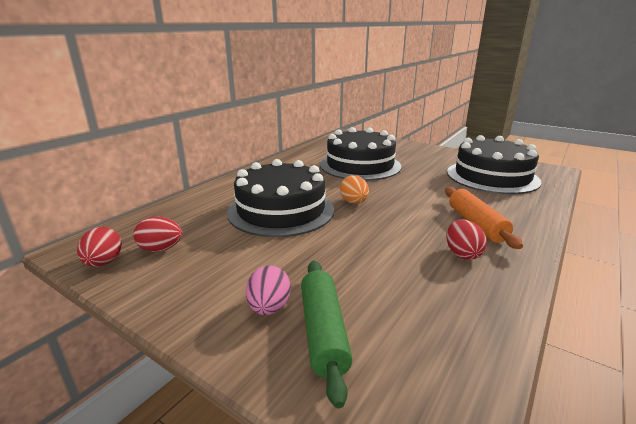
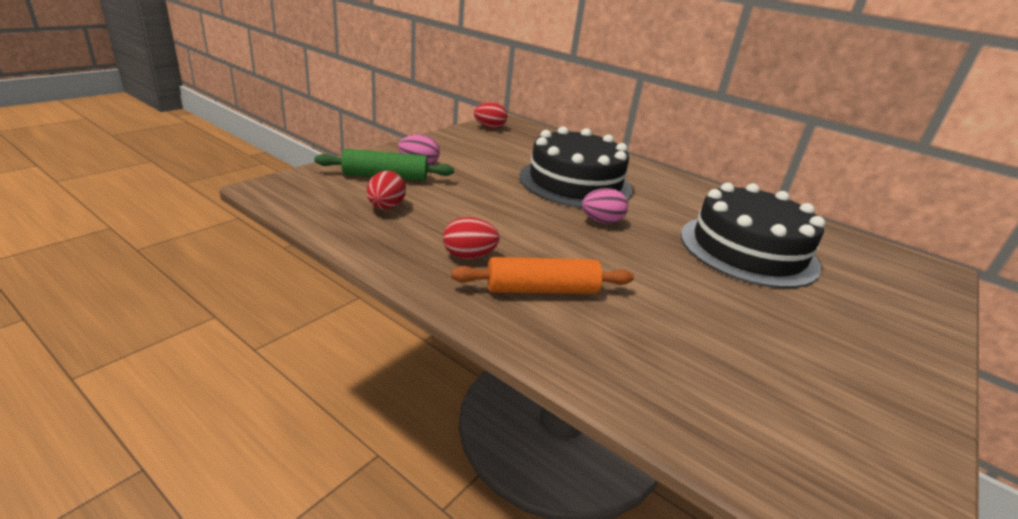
camera: 90 degrees right, 5 degrees up
red egg [133,217,182,252] -> red egg moved to [367,171,406,209]
orange egg [340,175,369,204] -> pink egg [582,188,628,224]
black cake [447,135,542,194] -> none

